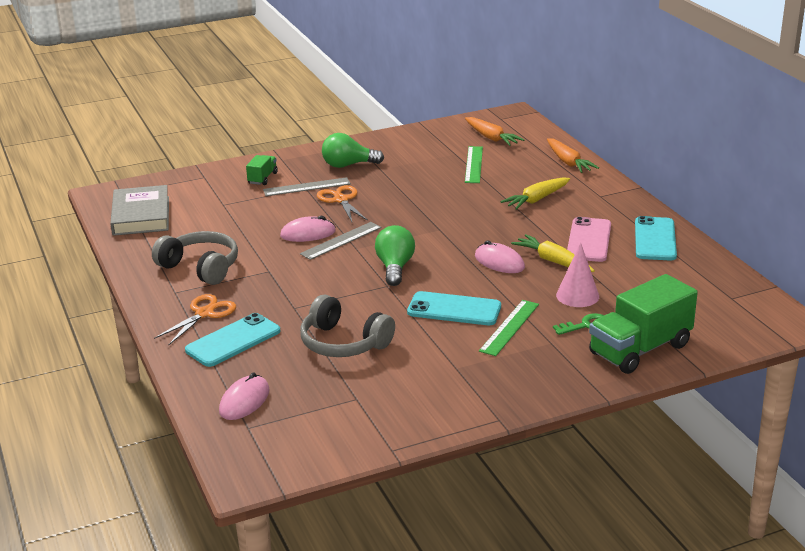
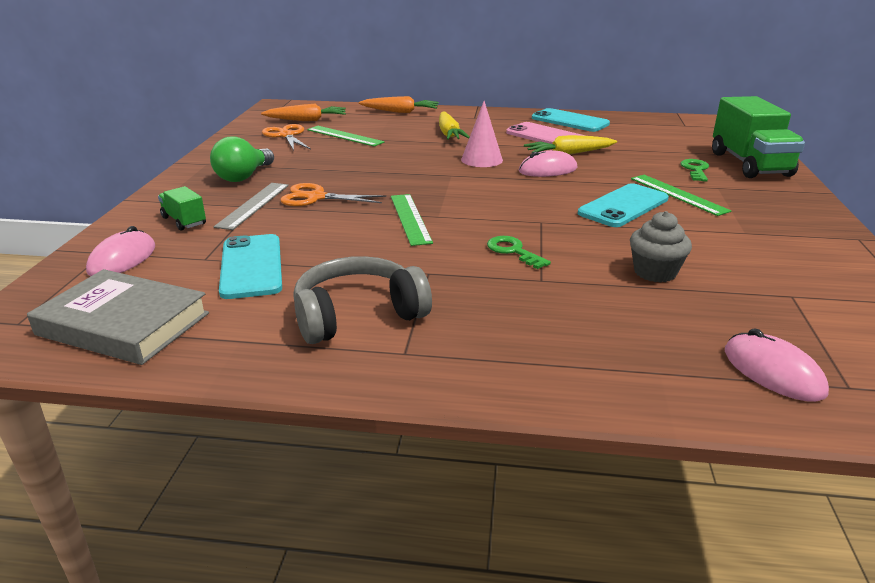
camera: 60 degrees left, 0 degrees up
orange scissors [154,294,236,345] -> orange scissors moved to [262,124,311,150]
turquoise phone [185,313,281,367] -> turquoise phone moved to [219,234,282,299]
pink mouse [280,216,336,242] -> pink mouse moved to [86,226,155,276]
grey ruler [300,222,382,260] -> green ruler [391,194,433,246]
grey headphones [300,294,395,357] -> grey cupcake [630,211,692,283]
green light bulb [375,225,415,286] -> none
pink cone [556,242,599,307] -> pink cone moved to [461,101,503,167]
none -> green key [487,236,551,269]

